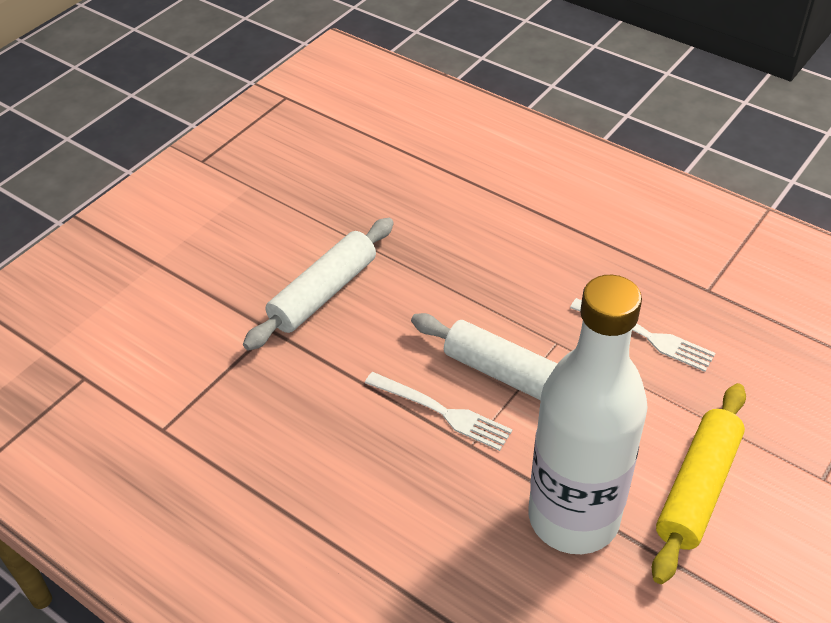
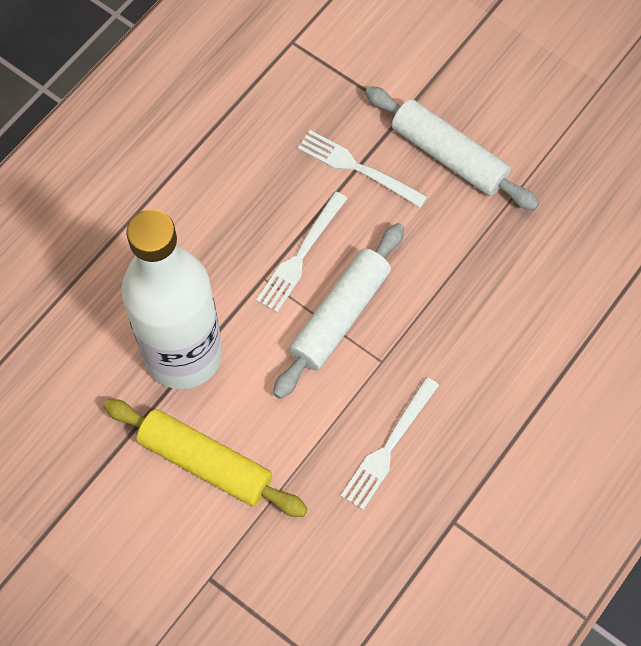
camera: 90 degrees right, 20 degrees up
none -> white fork [298,130,428,208]

